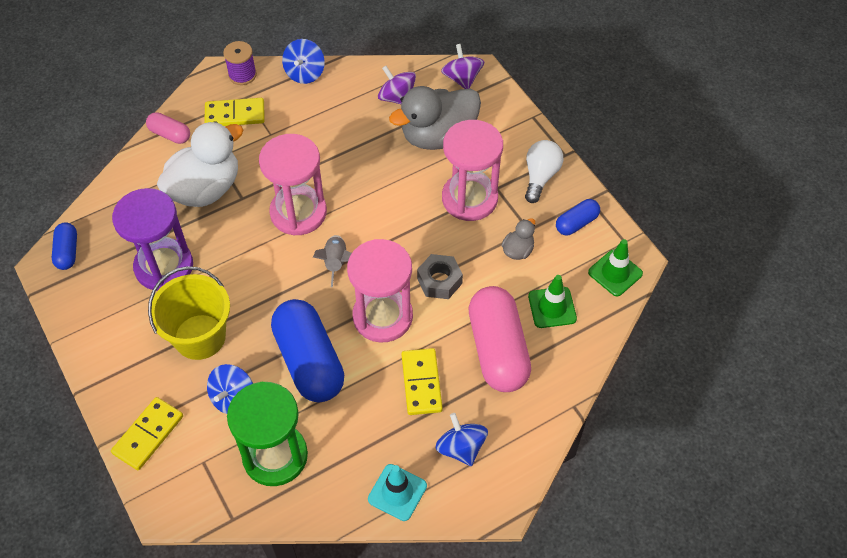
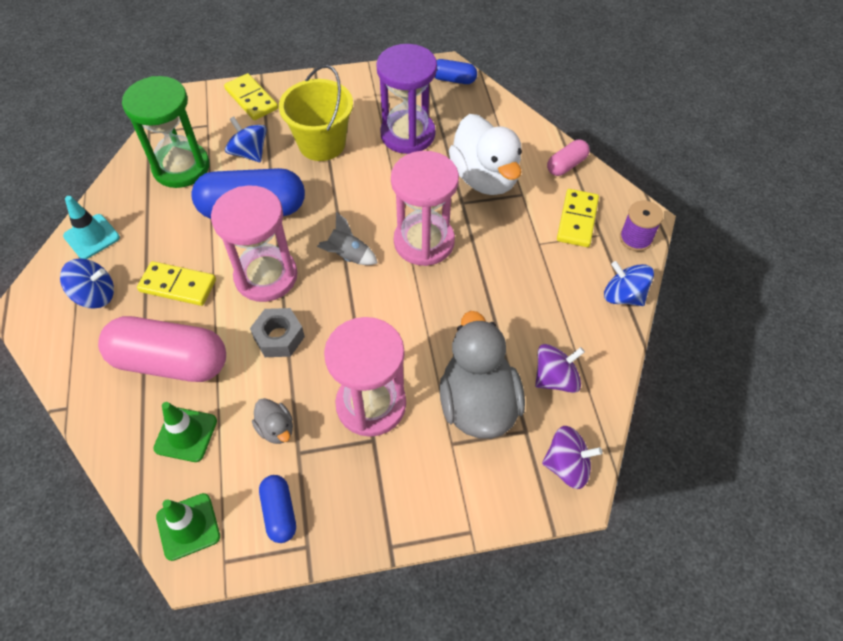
camera: 110 degrees right, 0 degrees up
white light bulb [525,140,563,203] -> none

